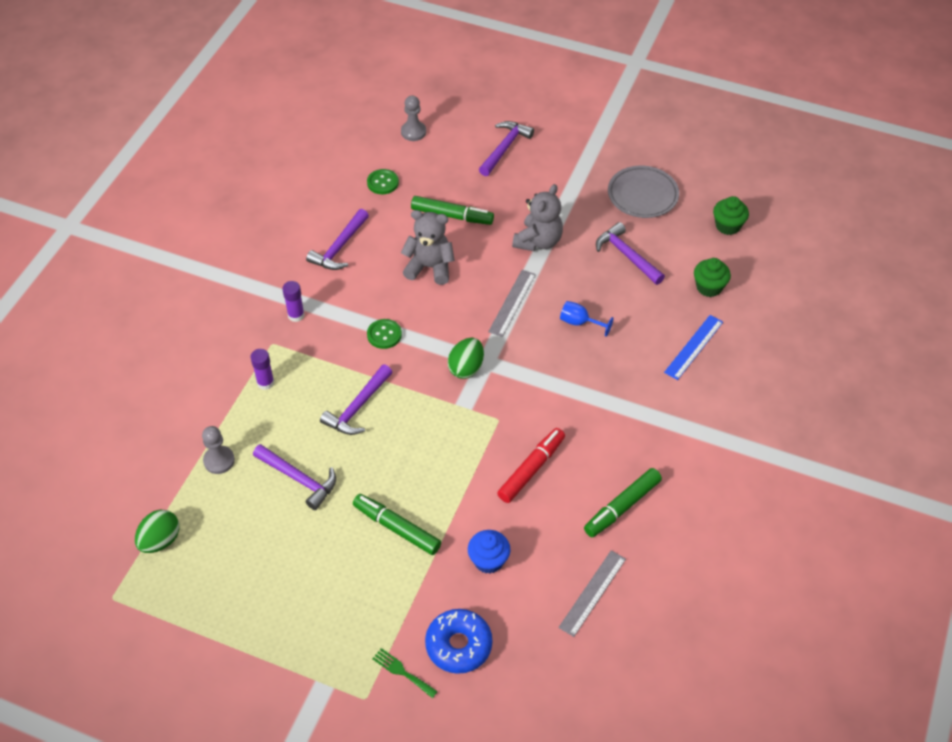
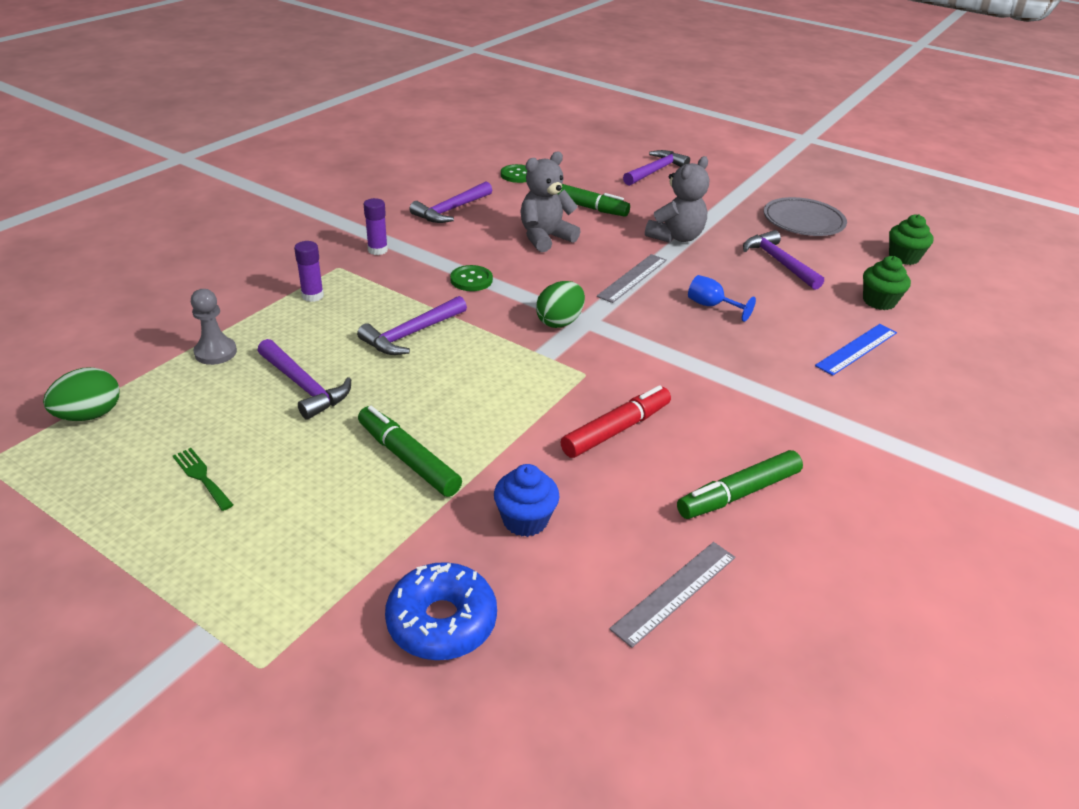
camera: 10 degrees right, 15 degrees down
green fork [372,648,438,698] -> green fork moved to [173,448,233,511]
grey pawn [401,95,426,141] -> none
grey teddy bear [401,210,455,285] -> grey teddy bear turned 60 degrees counterclockwise [520,151,580,252]

